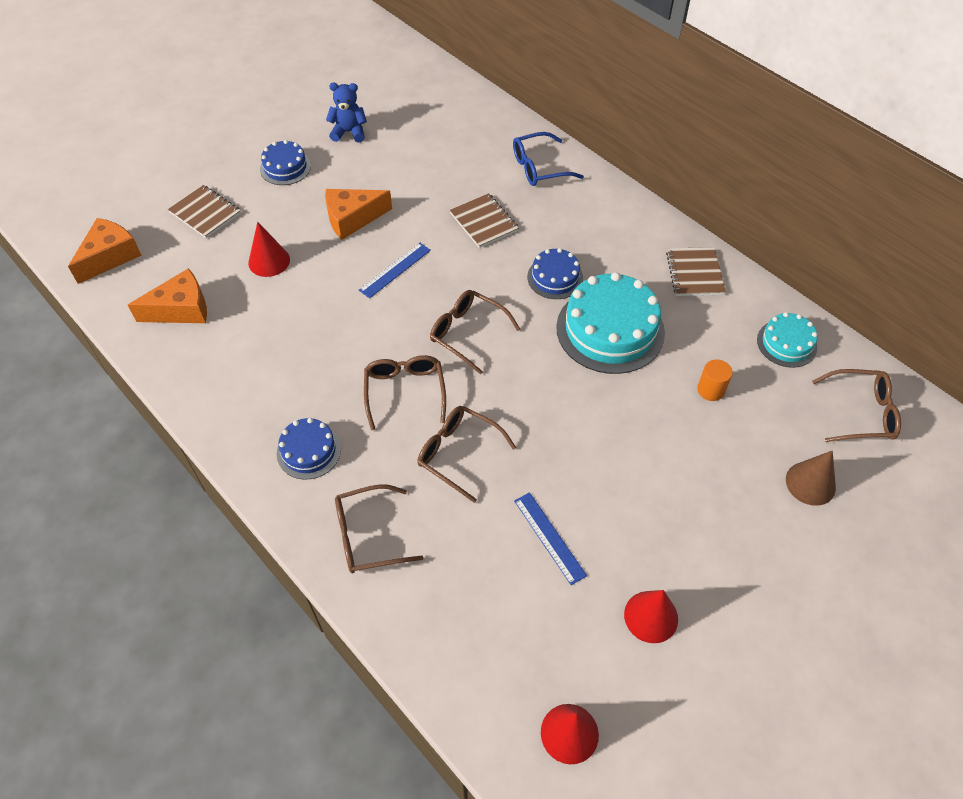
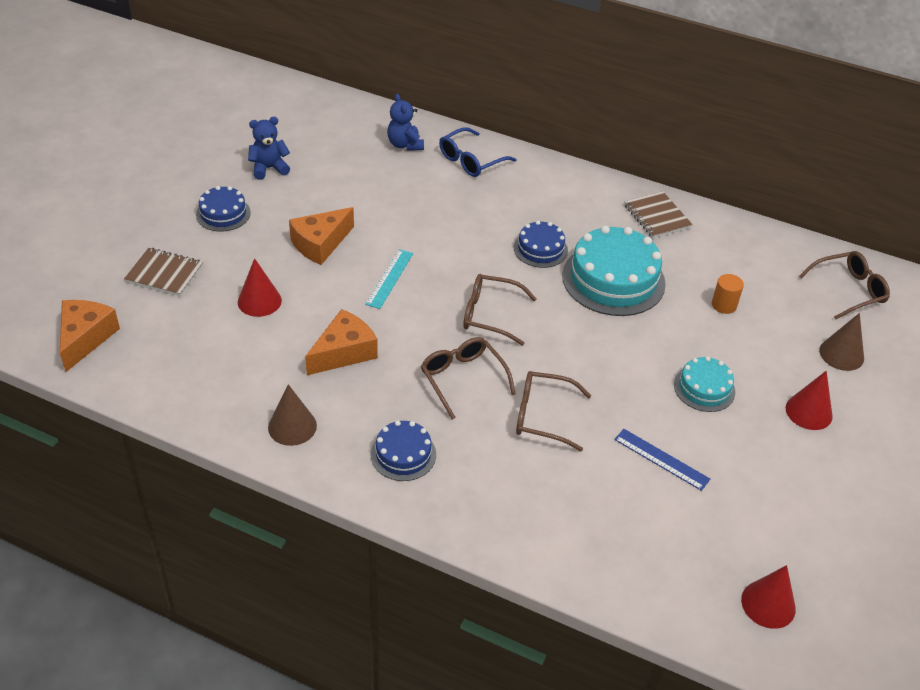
camera: 25 degrees left, 10 degrees down
orange cheese [128,268,207,323] -> orange cheese moved to [305,309,378,375]
brown glasses [335,484,423,573] -> none
blue ruler [359,243,431,298] -> turquoise ruler [365,249,413,309]
brown notebook [450,193,519,248] -> none
red cone [624,590,678,643] -> red cone moved to [785,371,833,430]
turquoise cake [757,312,818,368] -> turquoise cake moved to [674,356,735,412]
none -> brown cone [268,384,317,446]
none -> blue teddy bear [387,94,424,151]

